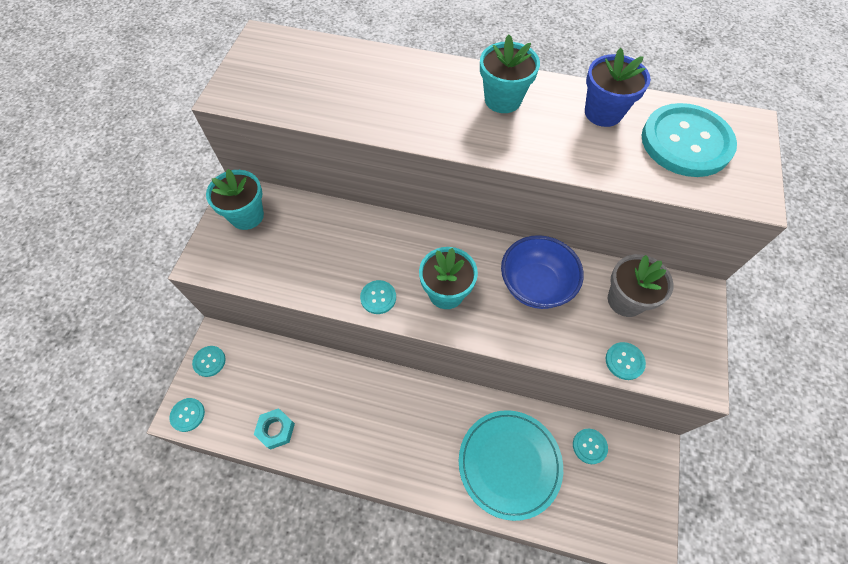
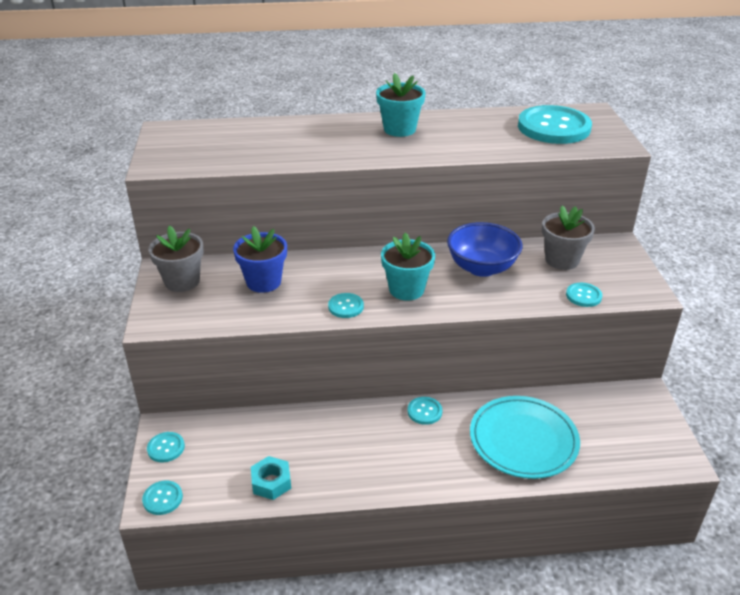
camera: 20 degrees left, 25 degrees down
turquoise flower pot [206,169,264,230] -> grey flower pot [148,225,204,292]
turquoise button [573,429,608,464] -> turquoise button moved to [408,397,442,425]
blue flower pot [585,48,651,127] -> blue flower pot moved to [233,226,287,293]

